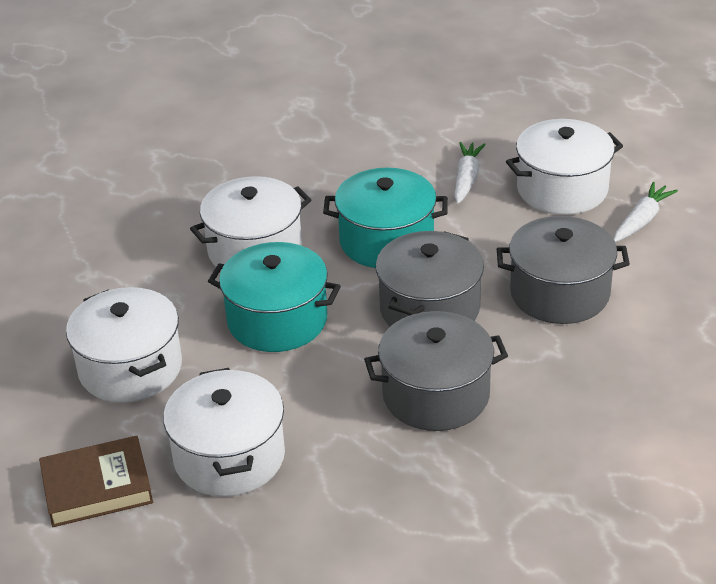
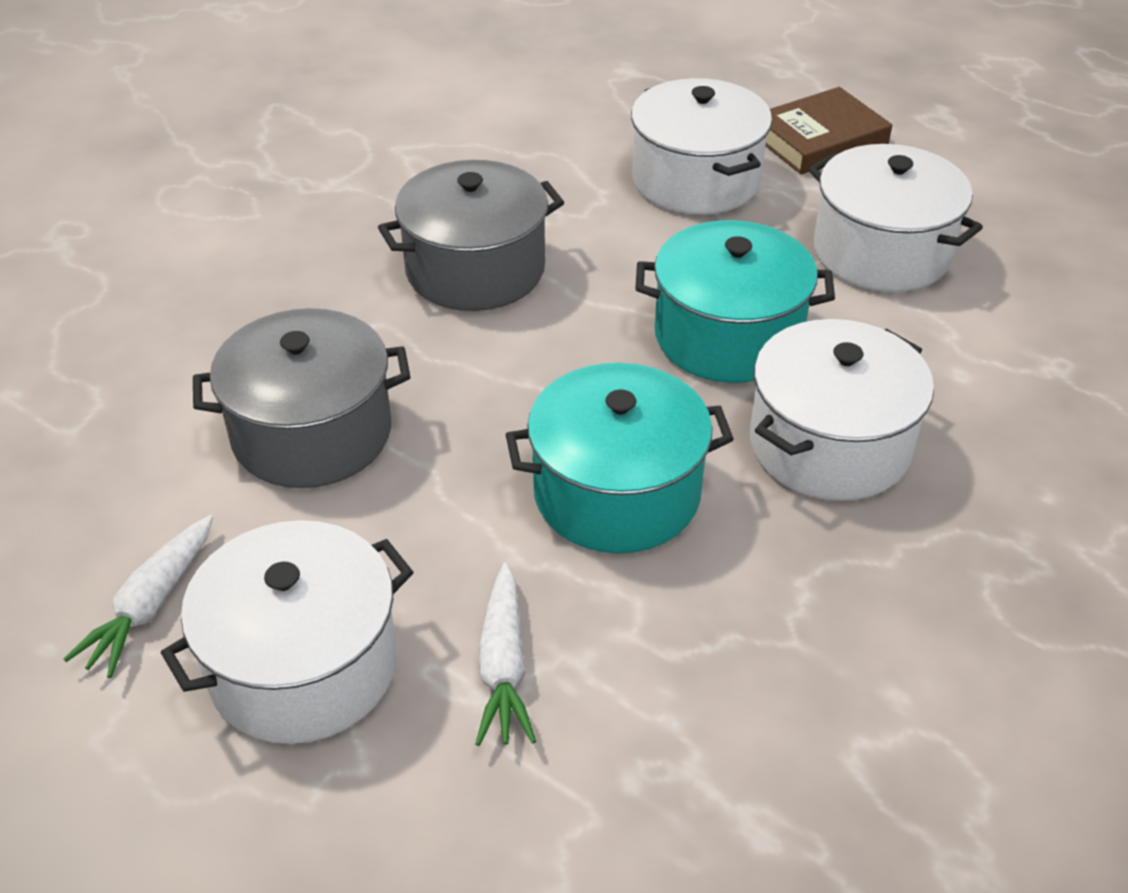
camera: 165 degrees right, 5 degrees up
grey pot [376,231,484,327] -> none

